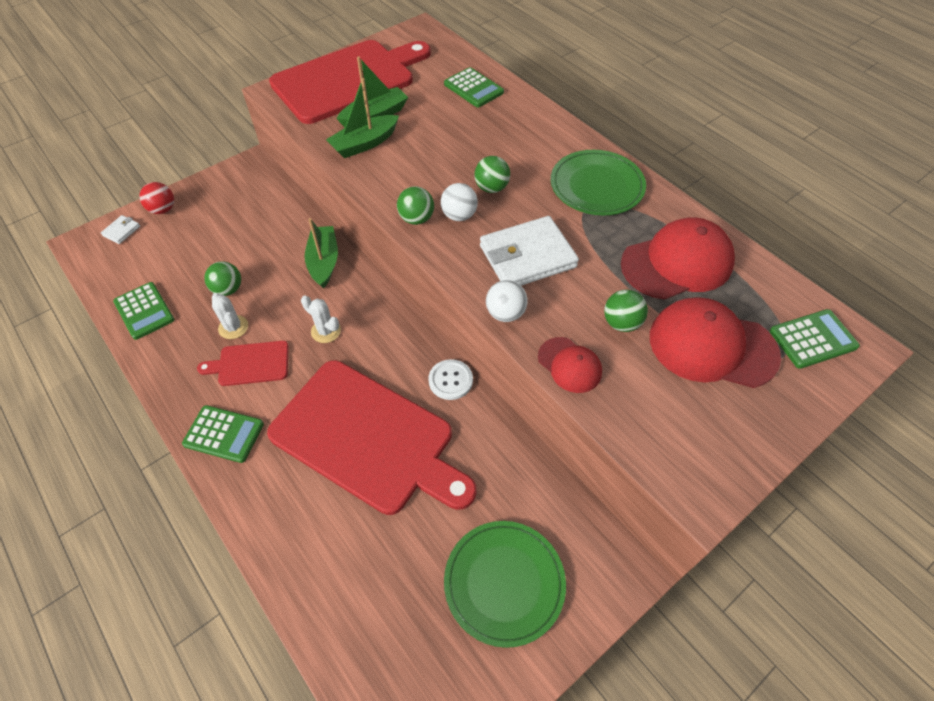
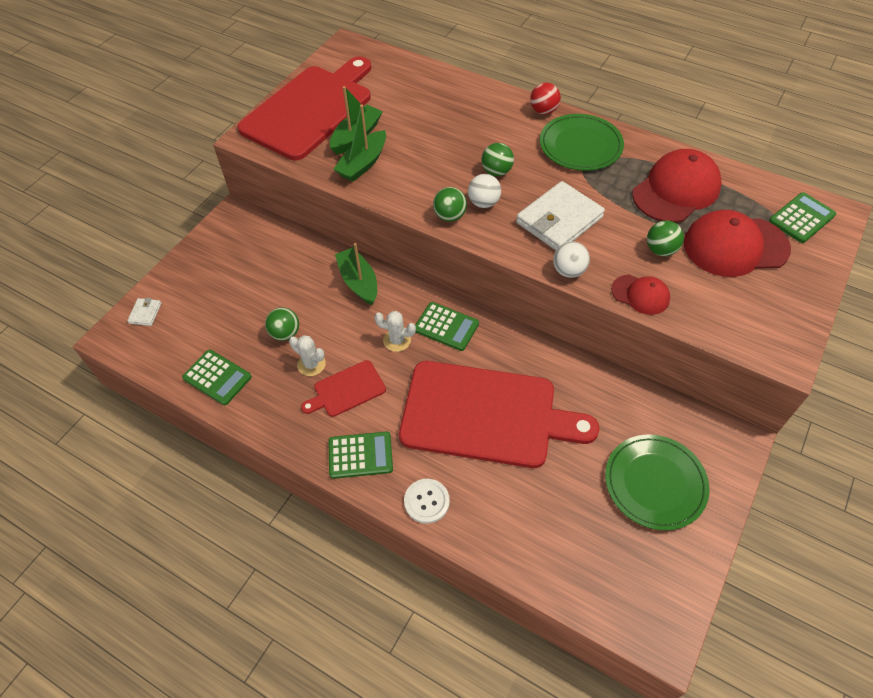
camera: 20 degrees left, 0 degrees up
red ball [140,182,174,214] -> red ball moved to [530,83,561,114]
white button [428,359,473,400] -> white button moved to [404,479,450,524]
green calculator [444,67,504,107] -> green calculator moved to [415,302,479,351]

